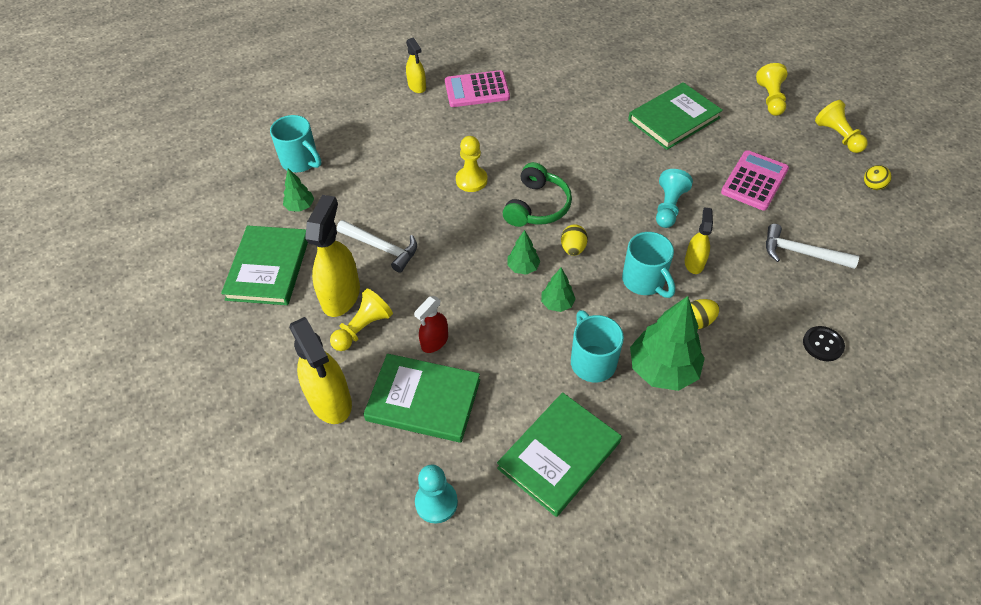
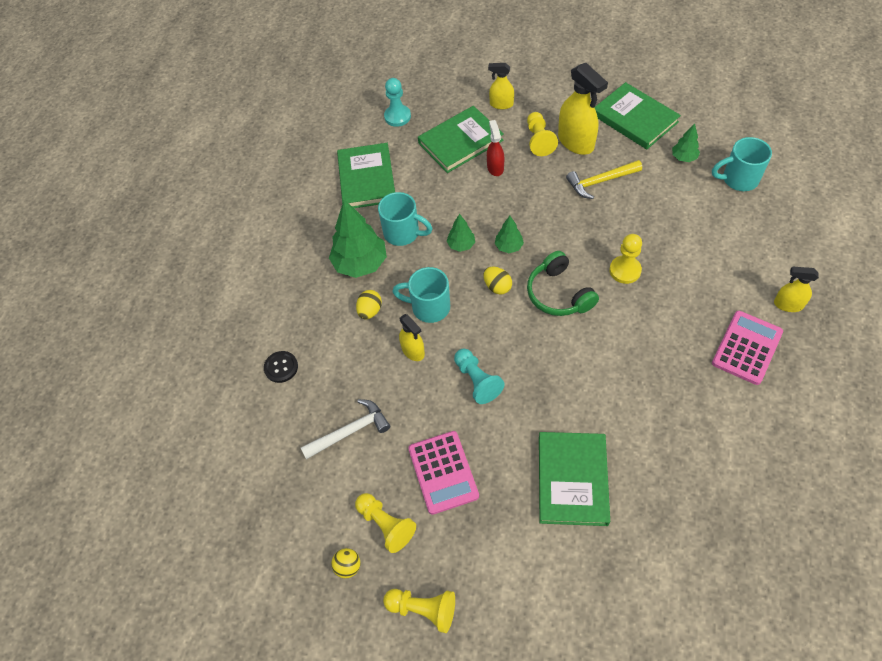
camera: 135 degrees right, 5 degrees up
yellow spray bottle [289,317,352,424] -> yellow spray bottle [488,63,514,109], size x0.57
white hammer [337,220,417,273] -> yellow hammer [566,160,642,199]
yellow pawn [756,63,787,116] -> yellow pawn moved to [355,493,416,553]

